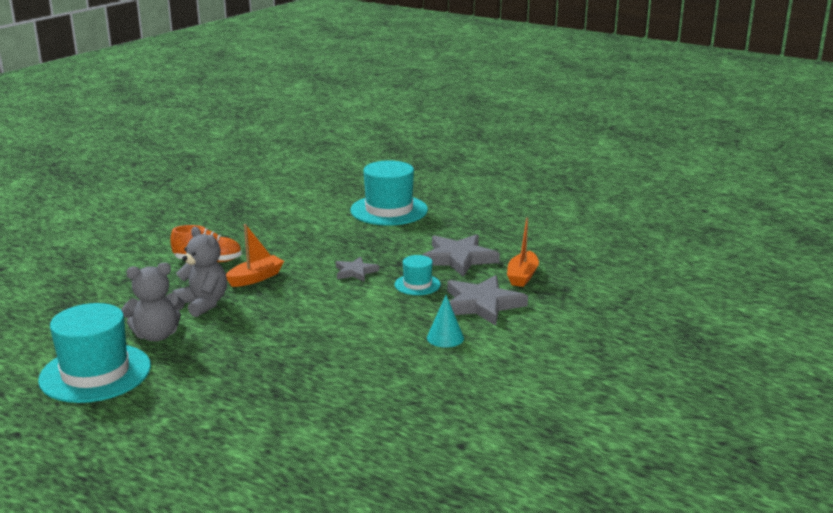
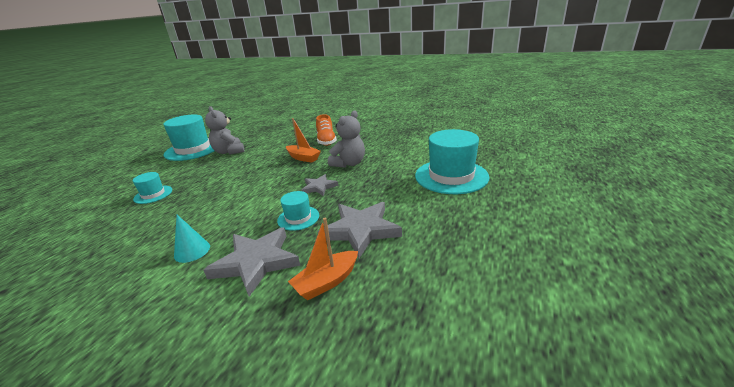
camera: 80 degrees right, 5 degrees up
grey teddy bear [172,227,227,317] -> grey teddy bear moved to [328,110,365,168]
orange boat [507,217,539,287] -> orange boat turned 45 degrees counterclockwise [288,218,358,300]
none -> turquoise hat [133,172,172,204]

